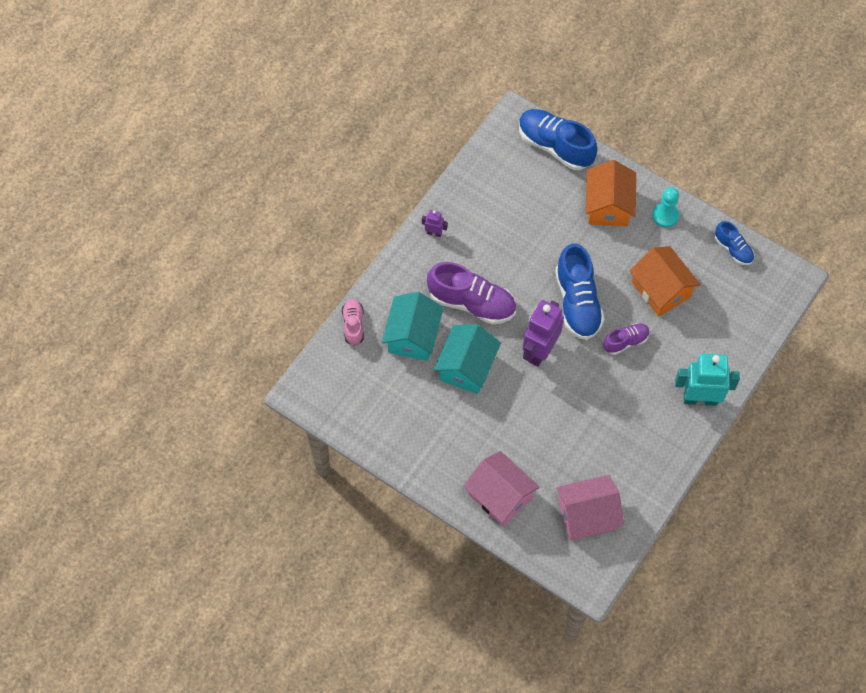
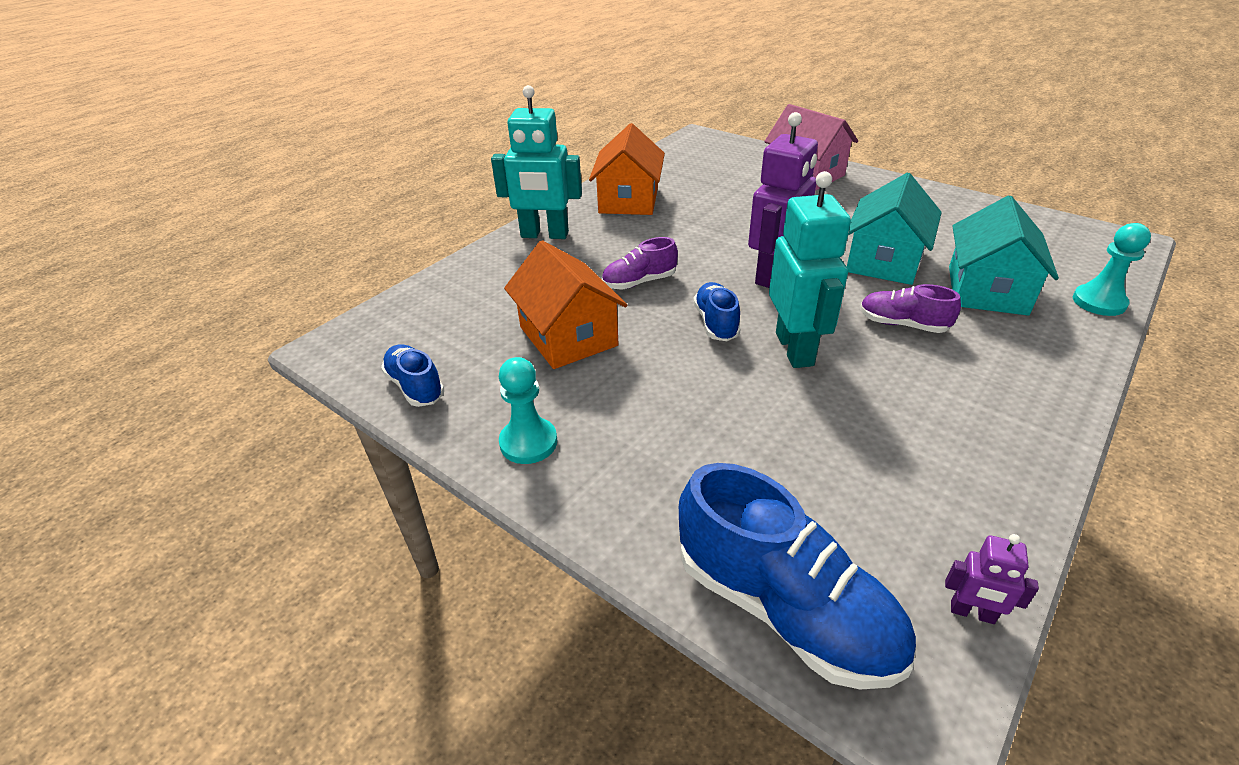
camera: 175 degrees left, 25 degrees down
pink shoe [342,299,364,346] -> turquoise pawn [1073,223,1151,316]
purple robot [422,210,448,237] -> purple robot moved to [945,534,1039,624]
purple shoe [427,262,516,325] -> purple shoe [860,284,961,333], size x0.54
blue shoe [555,243,605,340] -> blue shoe [693,282,741,341], size x0.54
pink house [556,475,624,540] -> none
orange house [586,160,636,226] -> orange house moved to [589,123,665,215]
none -> turquoise robot [769,171,851,368]

